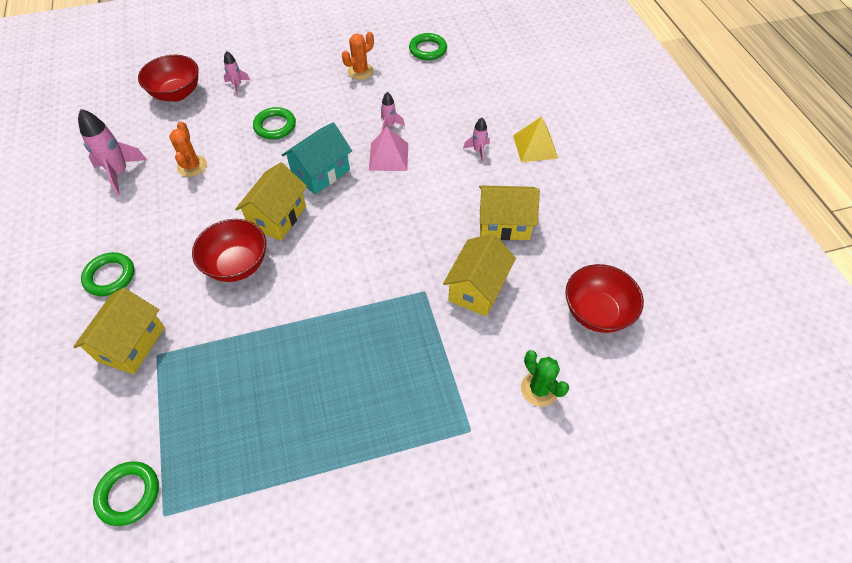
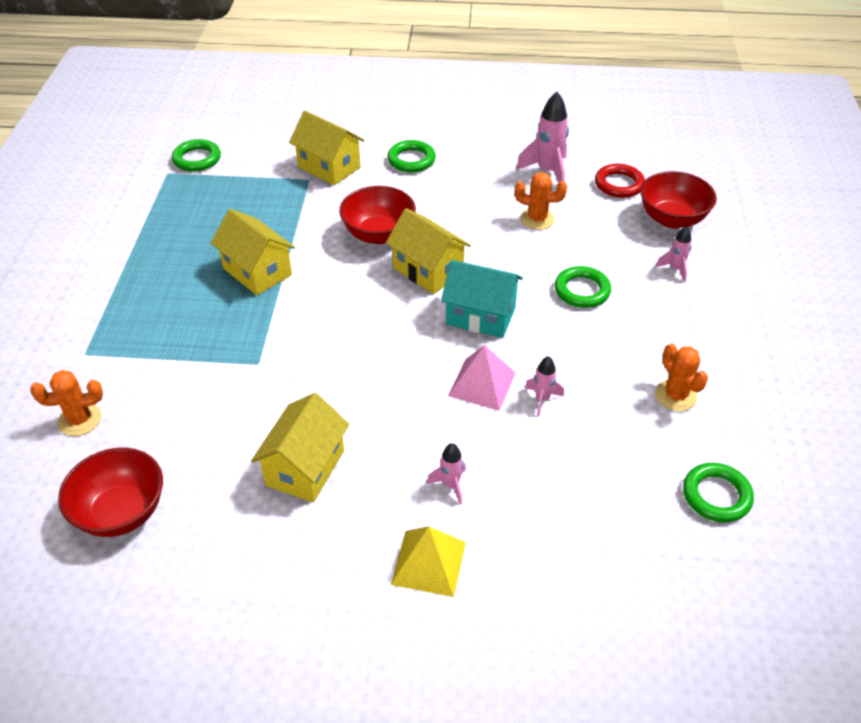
camera: 110 degrees right, 10 degrees down
turquoise house [282,122,352,195] -> turquoise house turned 45 degrees counterclockwise [441,260,523,338]
yellow house [443,233,516,316] -> yellow house moved to [211,209,295,295]
green cactus [521,350,569,407] -> orange cactus [30,370,103,436]
none -> red ring [595,164,645,198]

